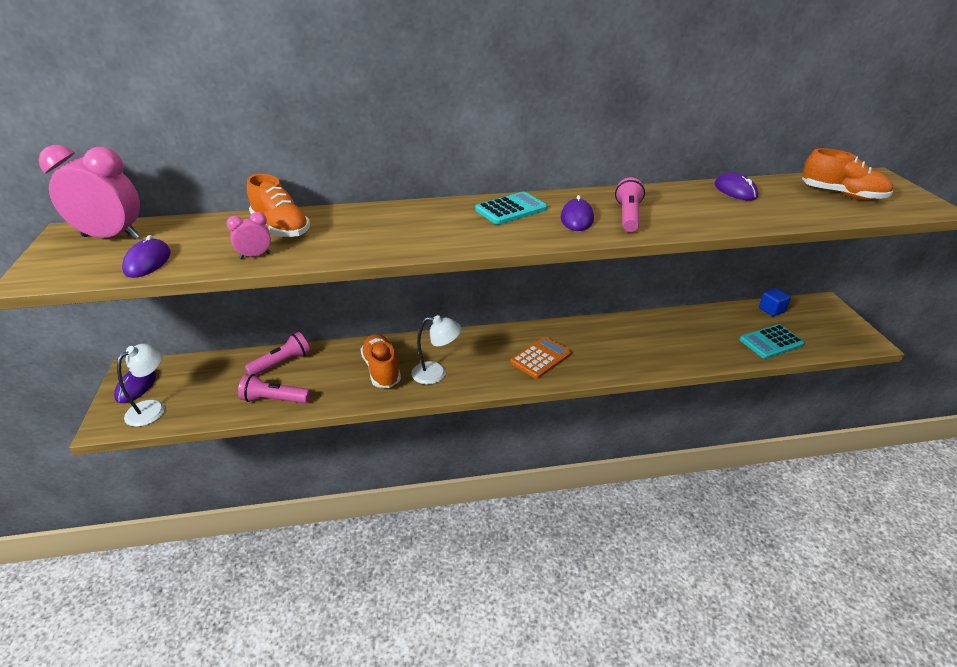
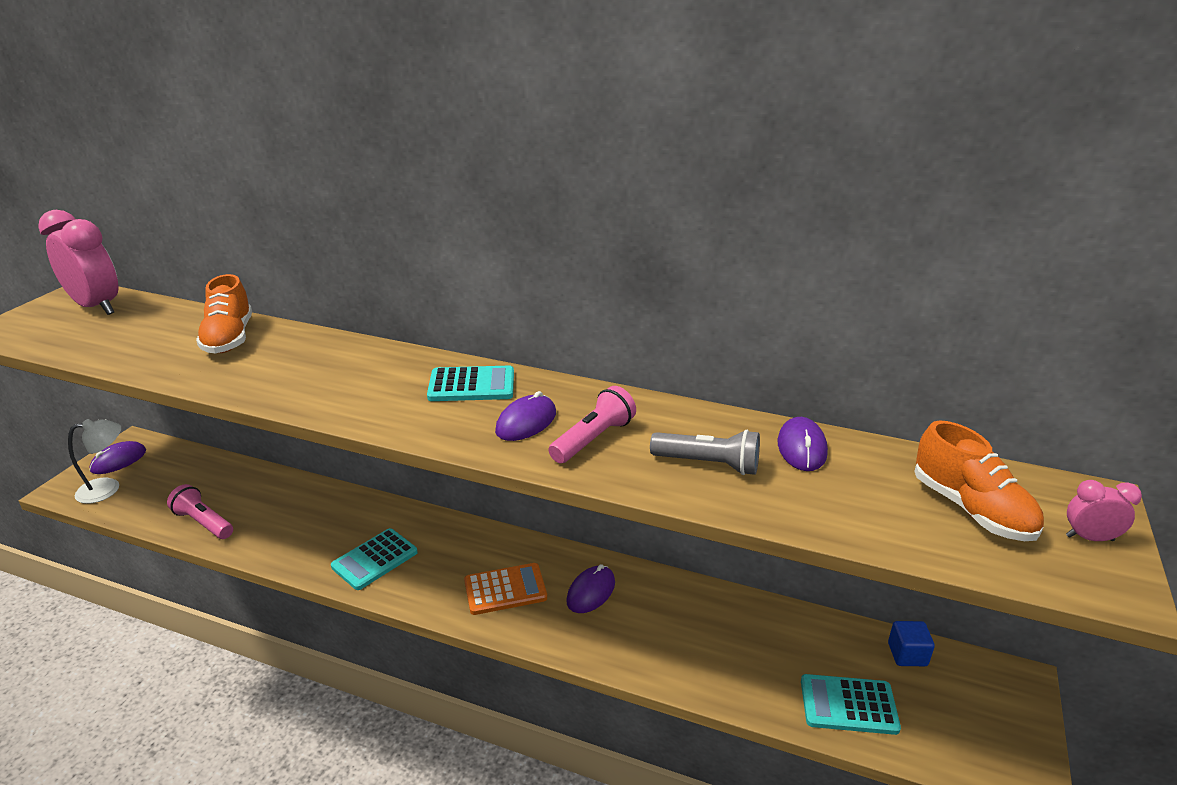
camera: 30 degrees right, 5 degrees down
purple mouse [122,235,171,278] -> purple mouse moved to [566,564,615,613]
pink clock [226,212,271,259] -> pink clock moved to [1066,480,1142,541]
pink flashlight [245,332,310,375] -> none
orange shoe [360,334,401,388] -> none
white lamp [411,315,461,384] -> turquoise calculator [331,528,418,590]
none -> grey flashlight [650,430,760,475]

